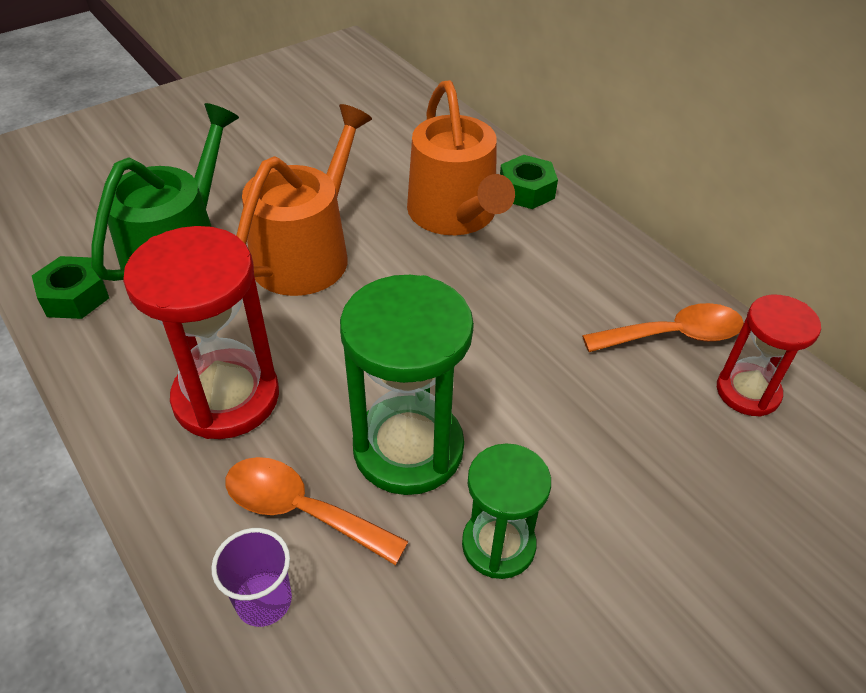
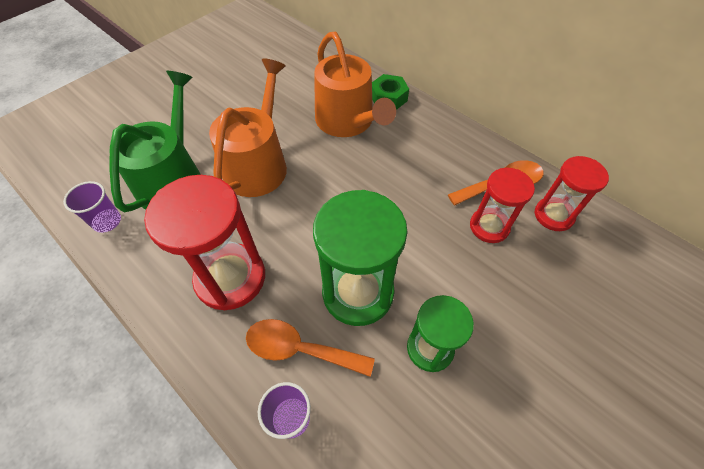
camera: 10 degrees left, 10 degrees up
green nut [32,256,109,319] -> purple cup [63,181,121,233]
none -> red hourglass [470,168,535,243]

